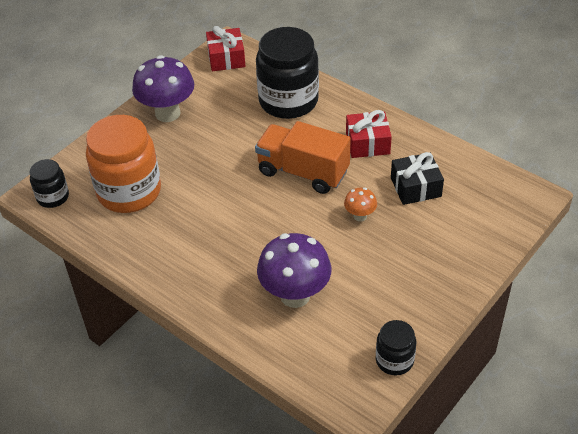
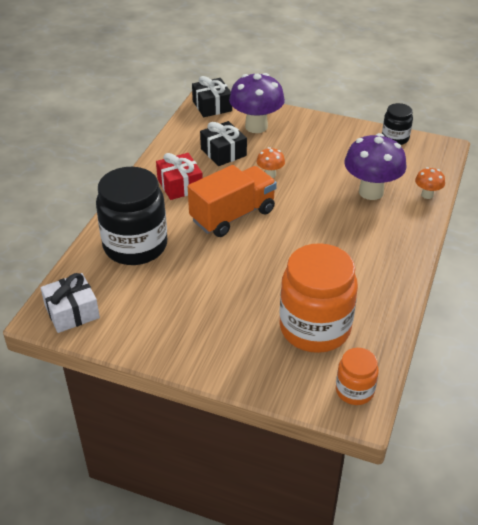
camera: 110 degrees left, 5 degrees down
black jar [30,159,69,208] -> orange jar [336,348,379,405]
purple mushroom [132,55,194,122] -> purple mushroom moved to [229,73,285,133]
red gift [206,26,245,71] -> white gift [40,273,100,333]
orange truck [255,121,351,194] -> orange truck turned 135 degrees counterclockwise [188,165,277,237]
none -> black gift [192,76,232,117]
none -> orange mushroom [415,167,445,199]

